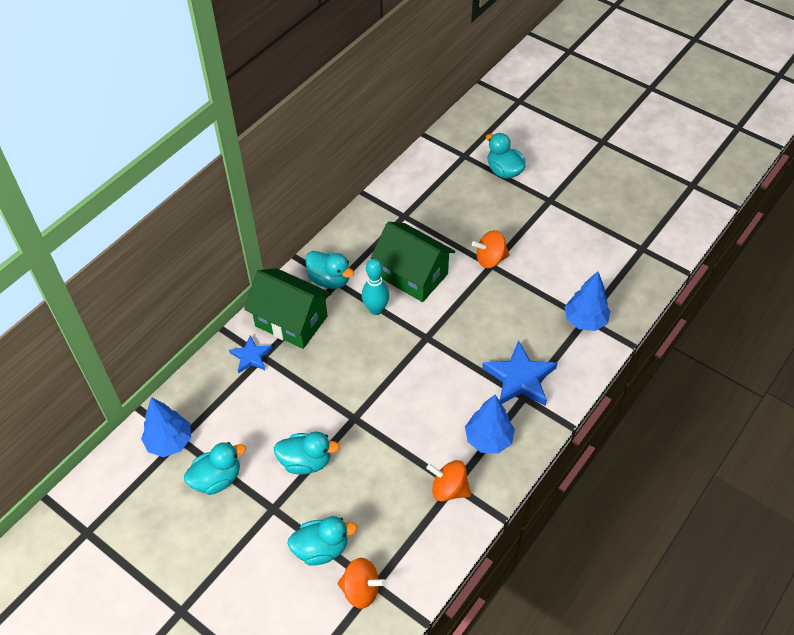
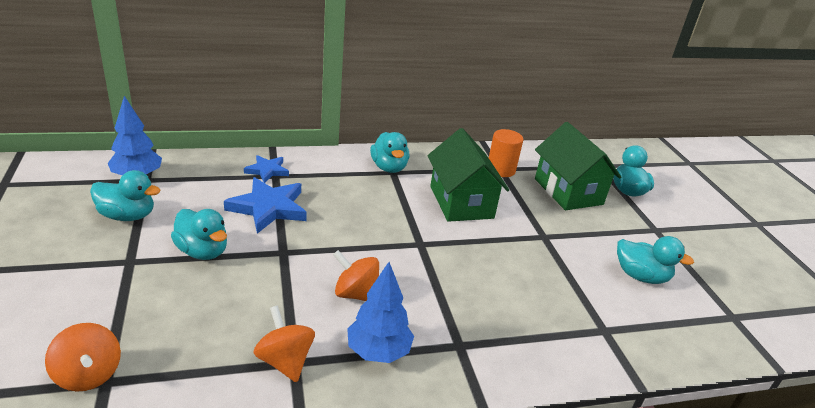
camera: 35 degrees right, 20 degrees down
green house [244,269,332,349] -> green house moved to [535,122,621,210]
turquoise duck [287,516,357,566] -> turquoise duck moved to [617,236,694,284]
turquoise bowling pin [362,259,389,315] -> none
orange spinning top [472,230,510,268] -> orange spinning top moved to [333,250,379,301]
blue star [482,340,557,406] -> blue star moved to [224,177,307,234]
blue tree [565,271,611,331] -> none
none -> orange cylinder [489,129,523,177]

